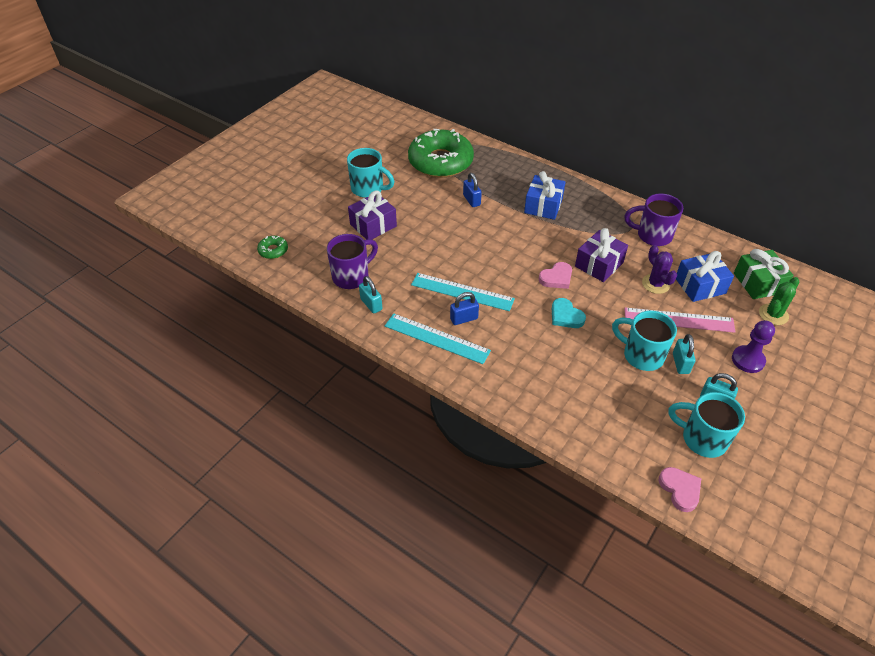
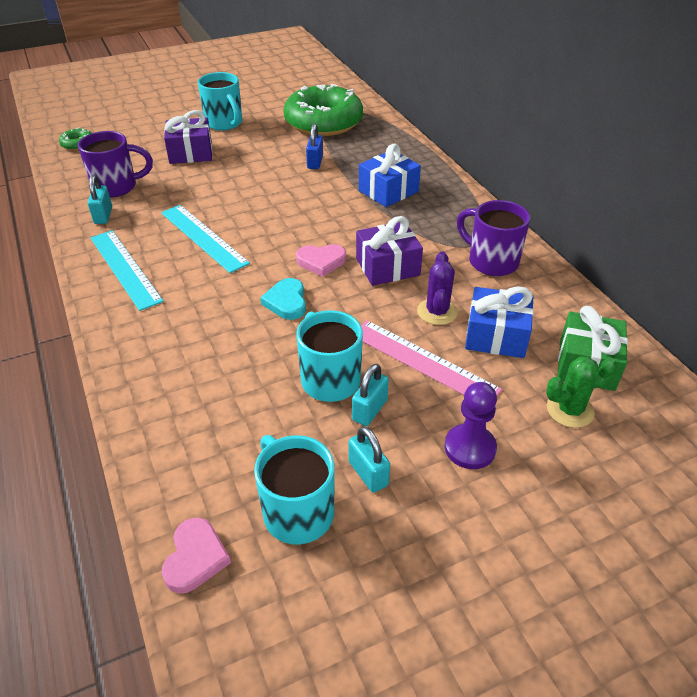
camera: 30 degrees right, 5 degrees down
blue padlock [450,292,479,325] -> none

